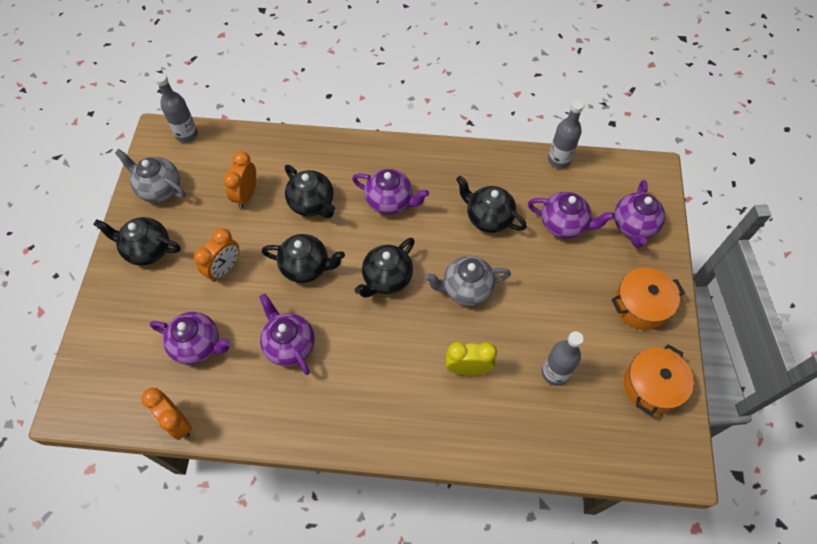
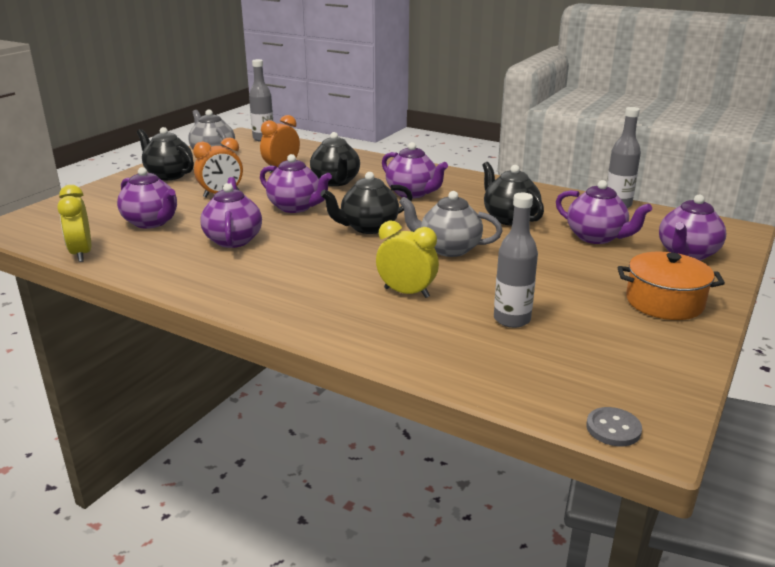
camera: 25 degrees right, 35 degrees down
orange clock [141,388,192,440] -> yellow clock [57,185,91,262]
black teapot [262,234,345,283] -> purple teapot [260,154,332,213]
orange pot [624,344,694,416] -> none
none -> grey button [586,407,642,446]

